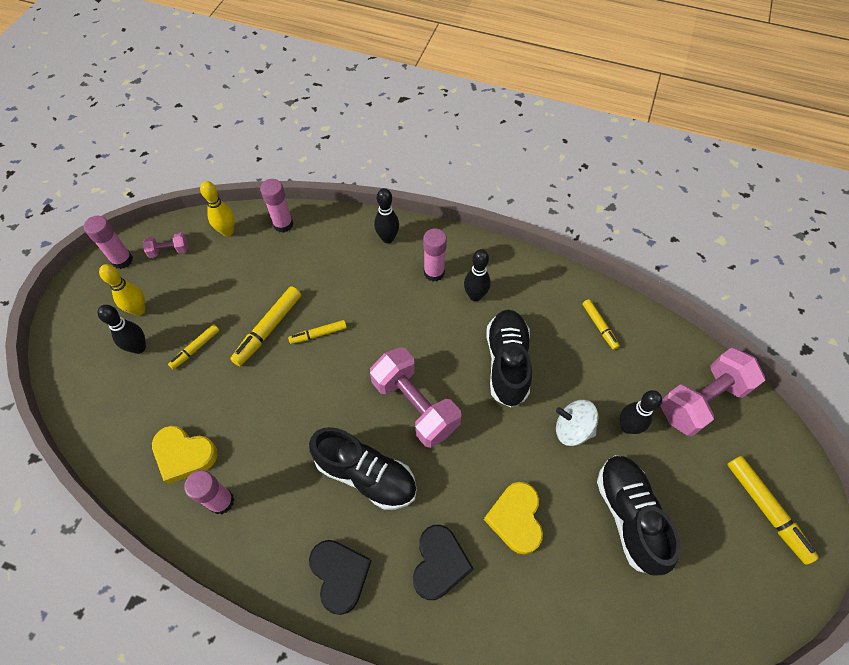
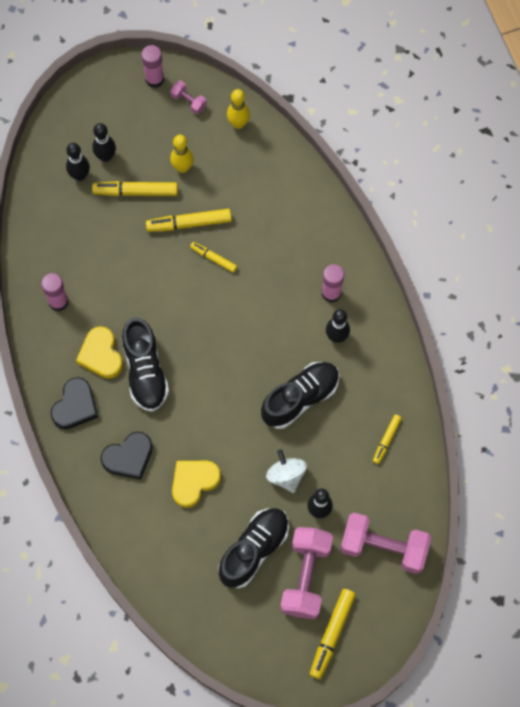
camera: 50 degrees right, 10 degrees up
yellow bowling pin [99,264,146,316] -> yellow bowling pin moved to [170,135,194,173]
yellow heart [152,426,218,484] -> yellow heart moved to [76,326,123,379]
yellow marker [168,324,219,370] -> yellow marker [92,181,178,196], size x1.66
pink glue stick [260,179,293,233] -> none
pink dumbbell [370,347,461,448] -> pink dumbbell moved to [280,527,333,619]
black bowling pin [374,188,399,243] -> black bowling pin moved to [66,143,90,181]

